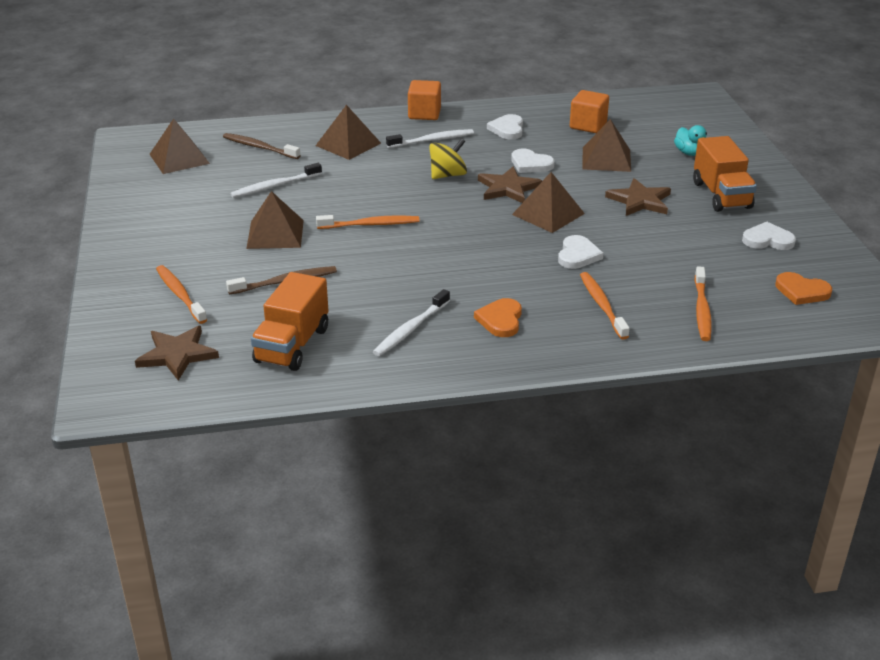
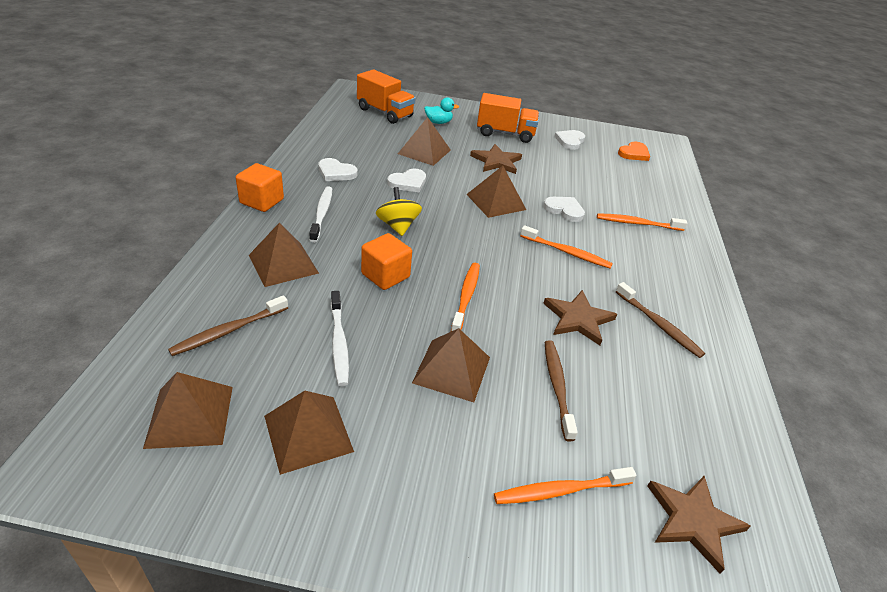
camera: 75 degrees left, 5 degrees up
orange truck [251,272,329,371] -> orange truck moved to [357,69,415,124]
white toothbrush [373,289,450,356] -> brown toothbrush [616,282,705,358]
orange heart [474,298,522,337] -> none
brown star [478,167,542,203] -> brown star moved to [543,290,617,345]
orange cube [570,90,609,133] -> orange cube moved to [361,233,412,290]
orange toothbrush [694,266,712,341] -> orange toothbrush moved to [520,225,613,269]
none -> brown pyramid [264,391,354,475]

